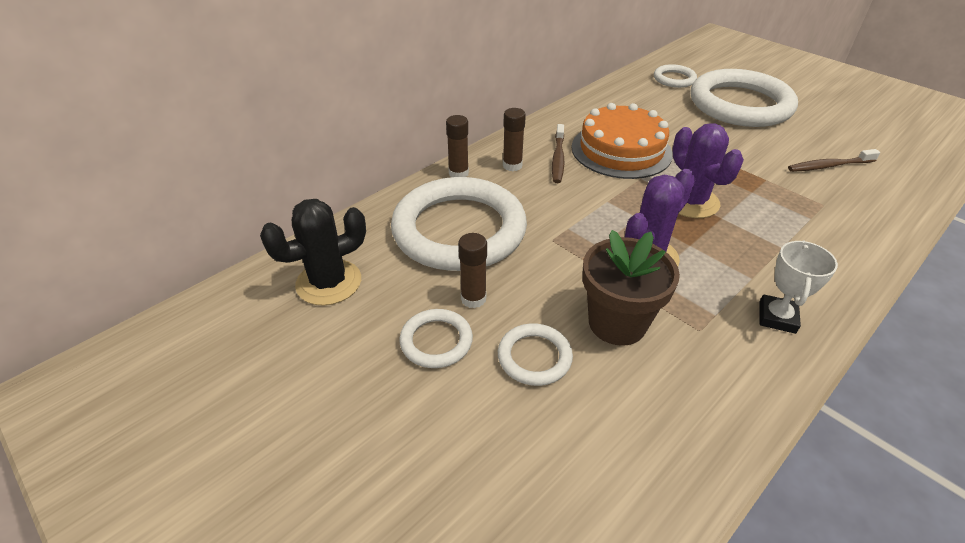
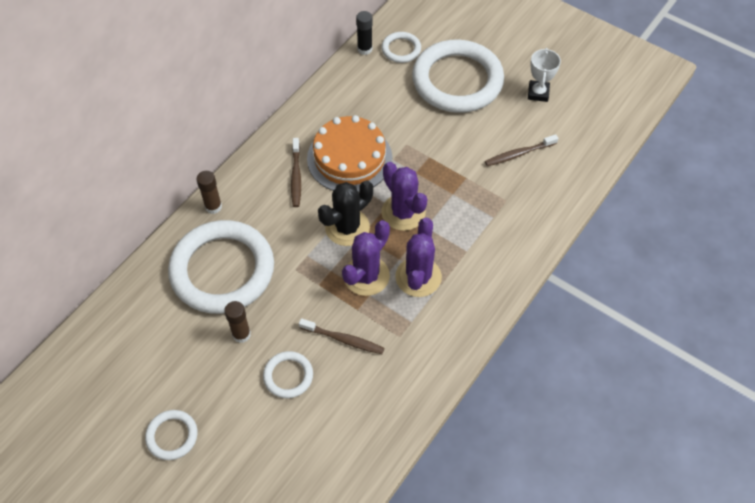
camera: 10 degrees left, 15 degrees up
black cactus [260,199,366,306] -> black cactus moved to [318,180,373,246]
white ring [399,309,473,368] -> white ring moved to [145,410,198,460]
brown glue stick [503,108,526,171] -> none
brown flower pot [582,230,680,346] -> brown toothbrush [299,318,384,354]
white trophy [759,240,838,334] -> white trophy moved to [528,48,561,102]
none -> black glue stick [356,11,372,55]
none -> purple cactus [395,218,442,297]

